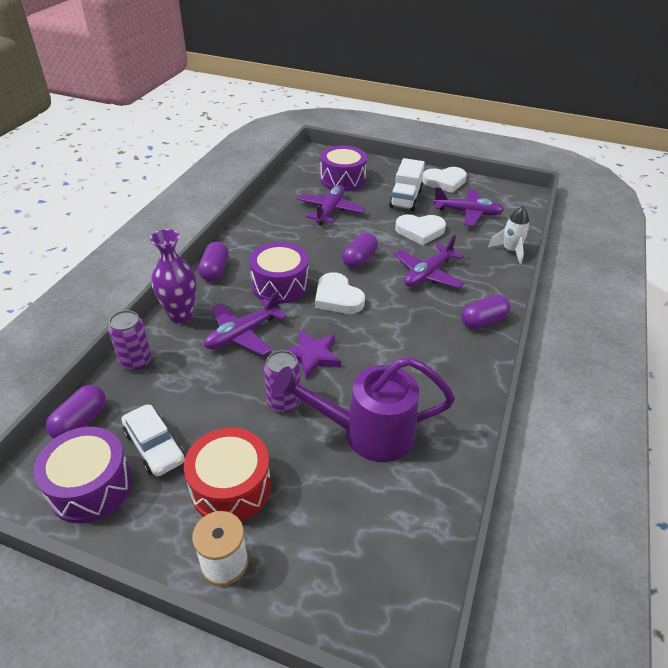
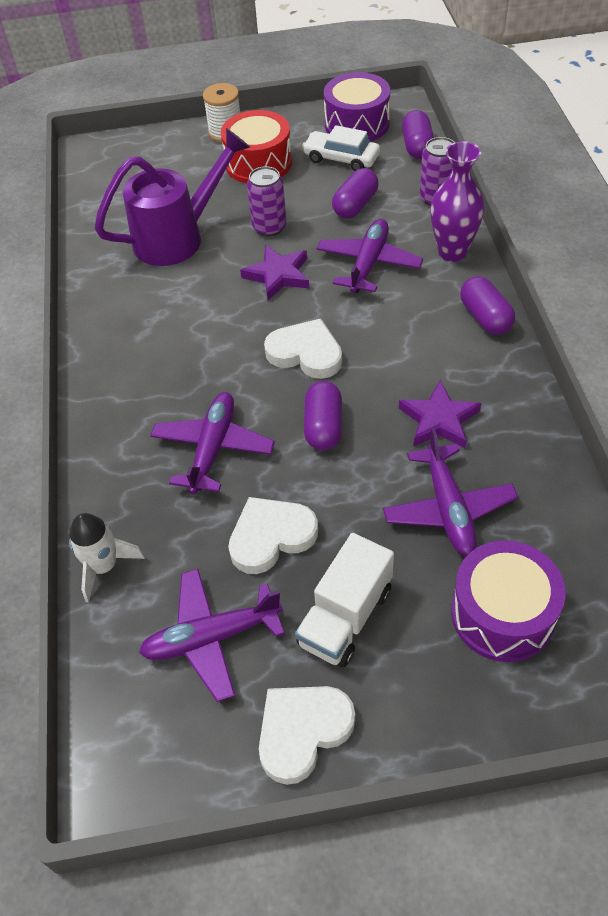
camera: 155 degrees right, 10 degrees up
purple drum [249,242,309,304] -> none
white truck [389,158,425,211] -> white truck turned 135 degrees counterclockwise [295,533,394,668]
purple capsule [461,294,510,329] -> purple capsule moved to [332,168,379,219]
none -> purple star [399,380,482,448]

